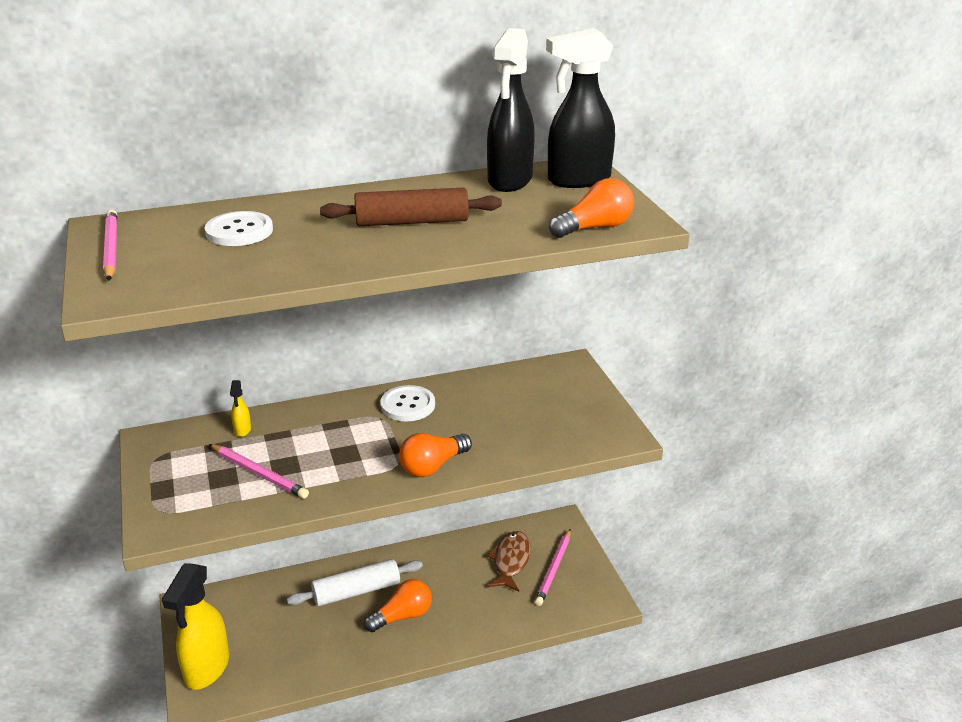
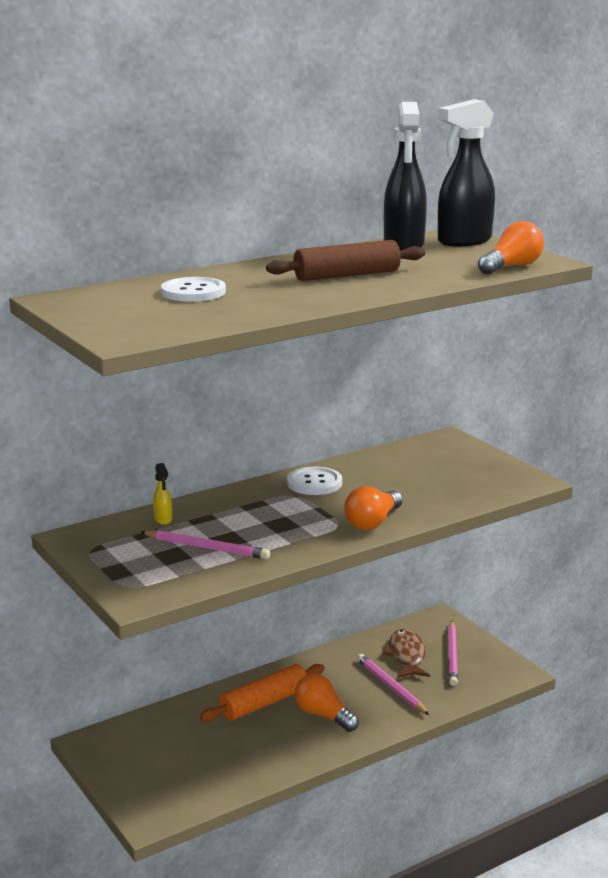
camera: 15 degrees left, 10 degrees down
pink pencil [103,210,117,281] -> pink pencil moved to [357,654,429,715]
yellow spray bottle [162,563,229,690] -> none
white rolling pin [287,559,423,606] -> orange rolling pin [200,664,325,722]
orange light bulb [364,579,432,632] -> orange light bulb turned 90 degrees counterclockwise [295,674,359,732]

